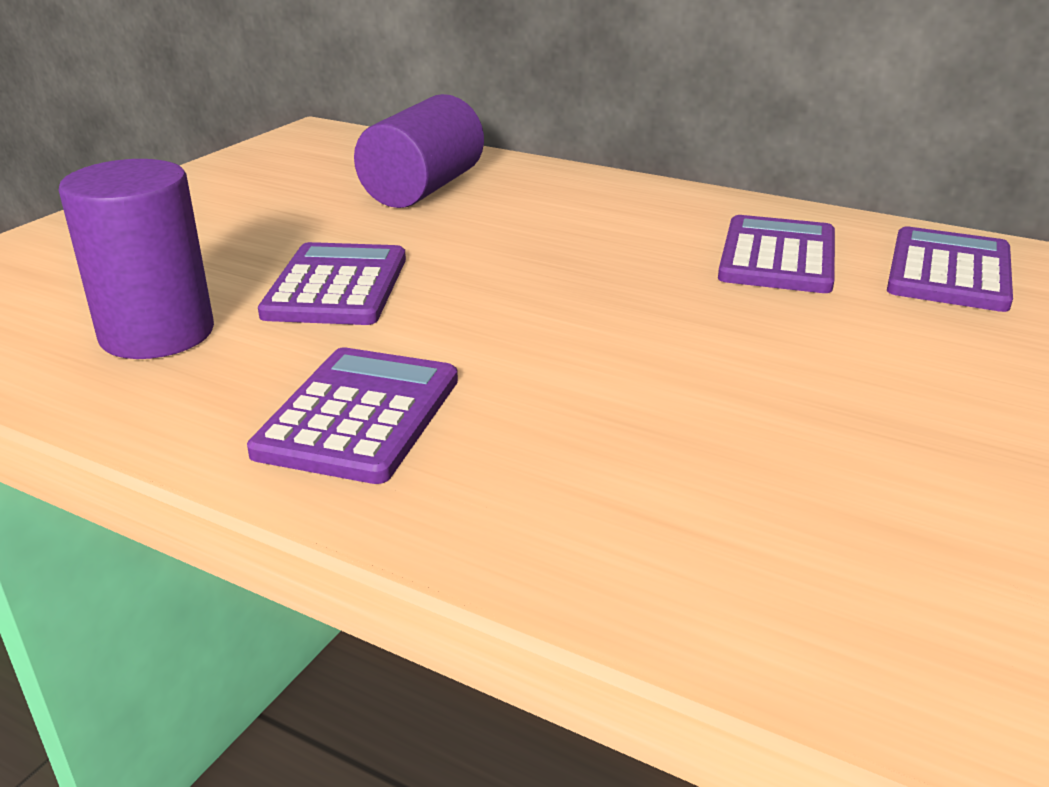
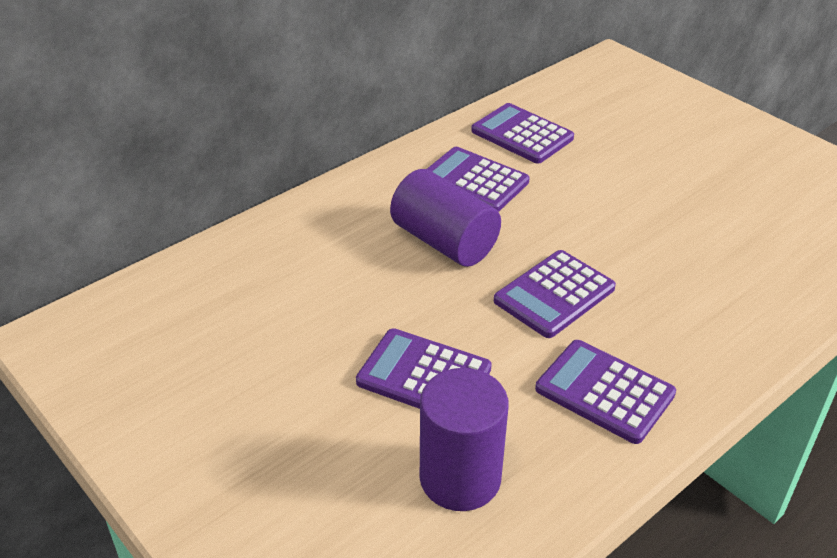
camera: 70 degrees left, 10 degrees up
purple cylinder [354,94,484,208] -> purple cylinder moved to [390,169,501,267]
none -> purple calculator [494,250,616,338]

